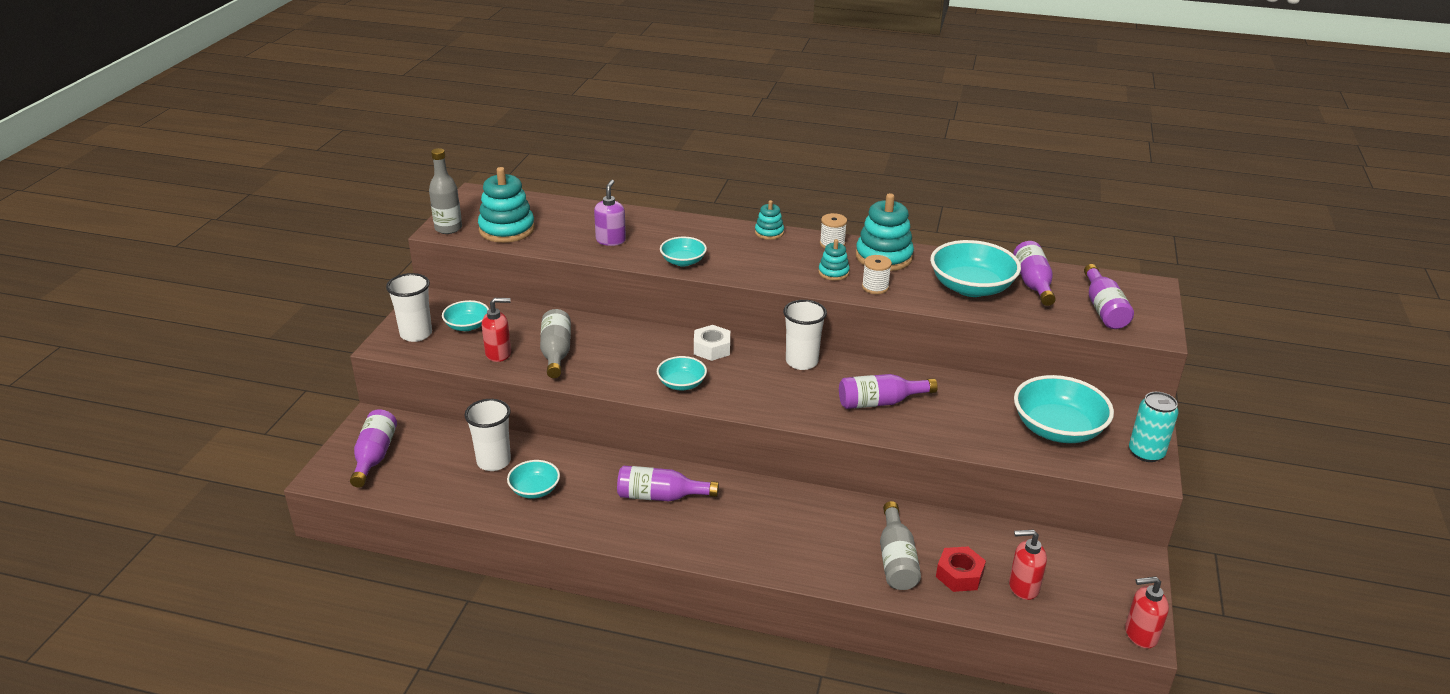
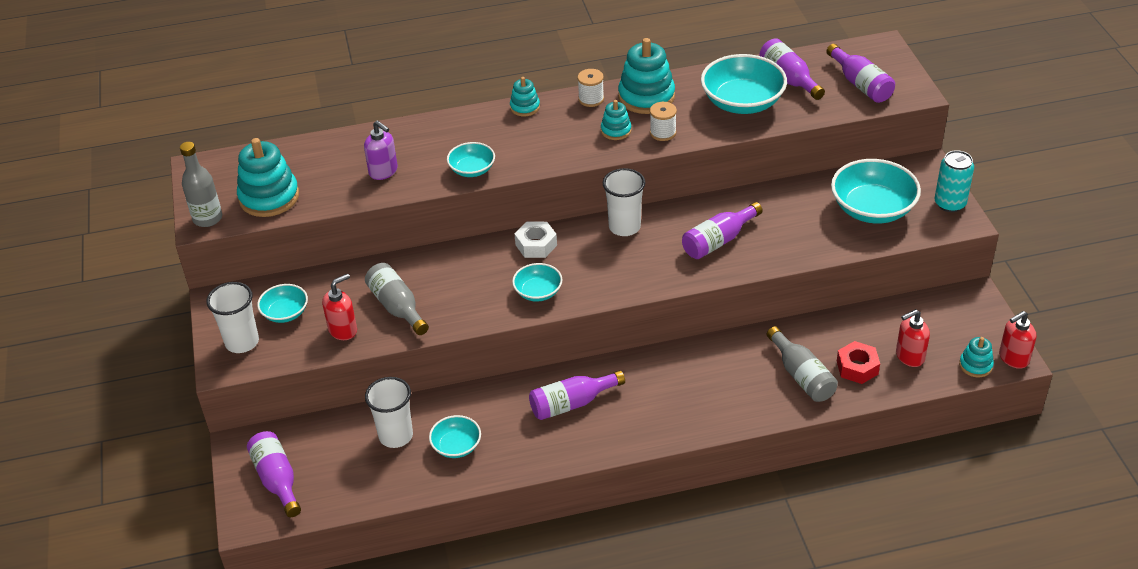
camera: 25 degrees left, 10 degrees up
purple soap dispenser [594,180,626,246] -> purple soap dispenser turned 150 degrees clockwise [364,120,398,180]
none -> turquoise stacking toy [959,337,994,377]

